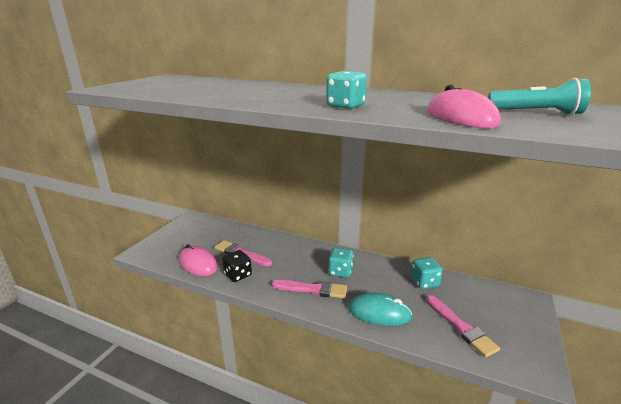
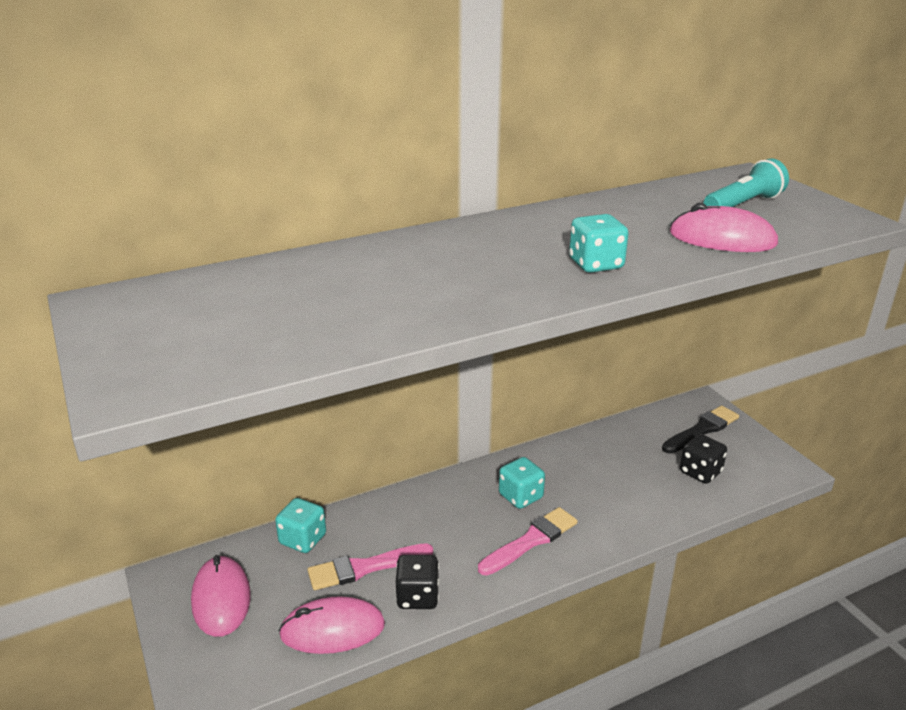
camera: 50 degrees left, 5 degrees up
turquoise mouse [348,293,412,326] -> none
turquoise dice [411,257,443,289] -> turquoise dice moved to [275,498,326,553]
pink brush [426,295,500,357] -> black dice [680,434,727,484]
none -> pink mouse [191,555,251,637]
none -> black brush [662,406,739,454]

